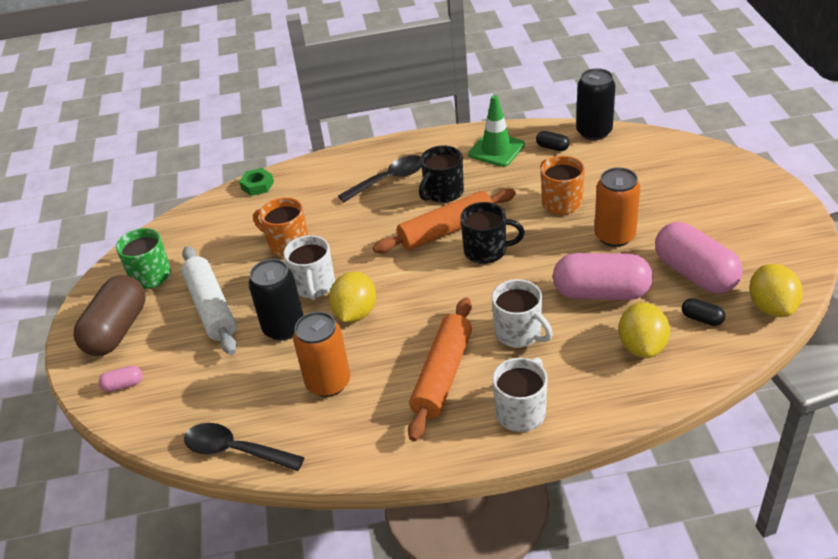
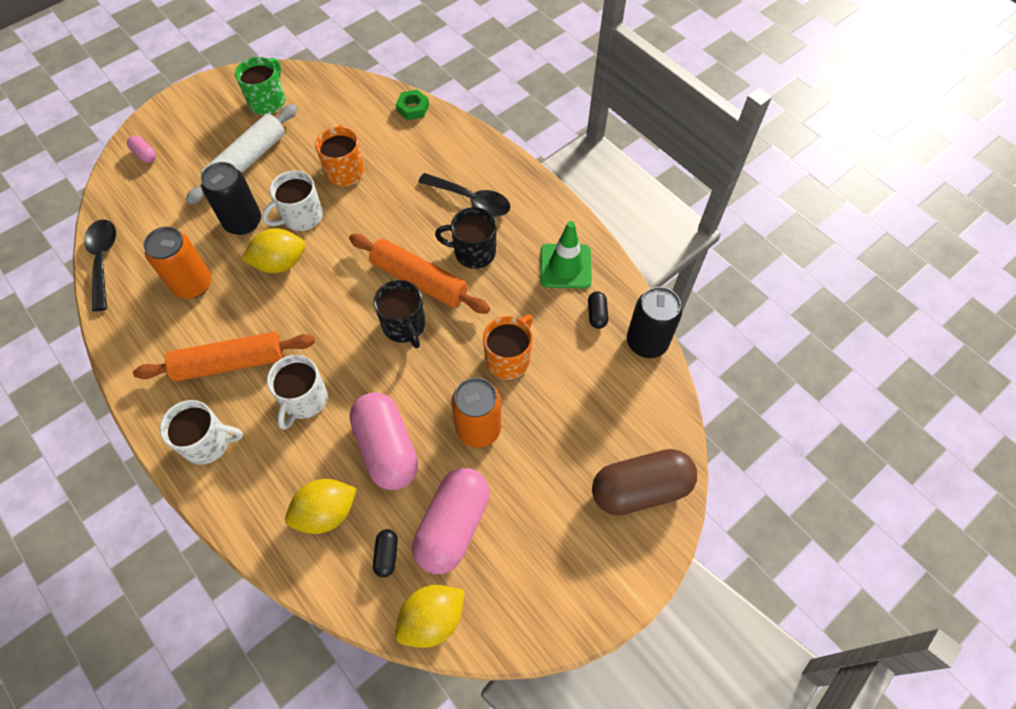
camera: 55 degrees right, 20 degrees up
brown capsule [74,275,146,356] -> brown capsule moved to [592,449,697,516]

